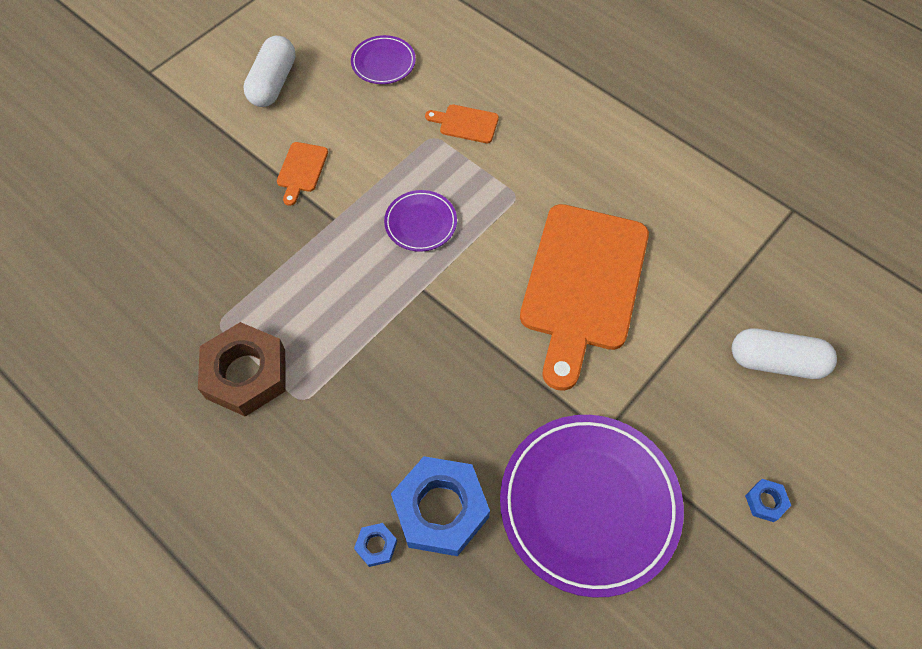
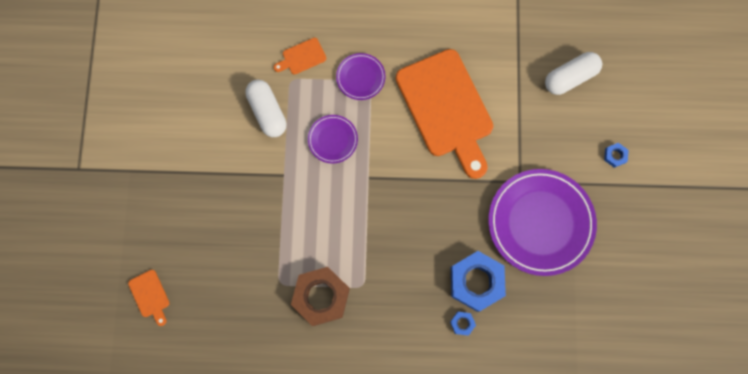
camera: 40 degrees left, 15 degrees up
white capsule [243,36,296,107] -> white capsule moved to [245,80,286,137]
orange cutting board [277,142,328,206] -> orange cutting board moved to [128,270,169,326]
purple plate [351,35,416,84] -> purple plate moved to [336,53,385,100]

